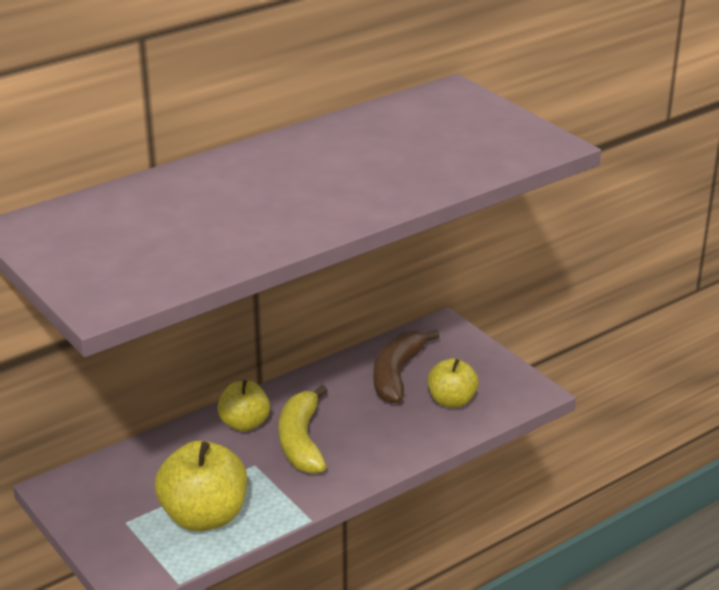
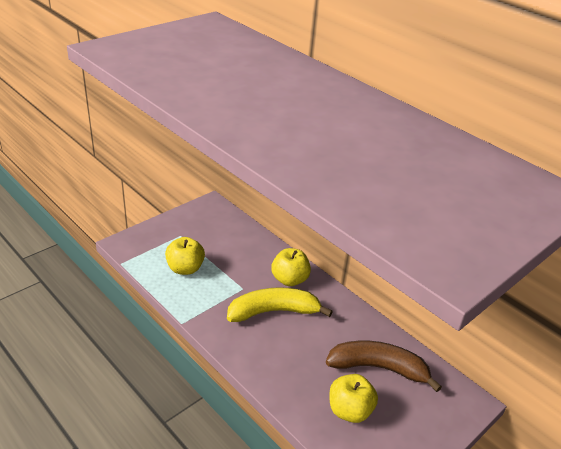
camera: 80 degrees right, 5 degrees up
yellow apple [155,440,247,531] -> yellow apple [165,237,205,275], size x0.62

